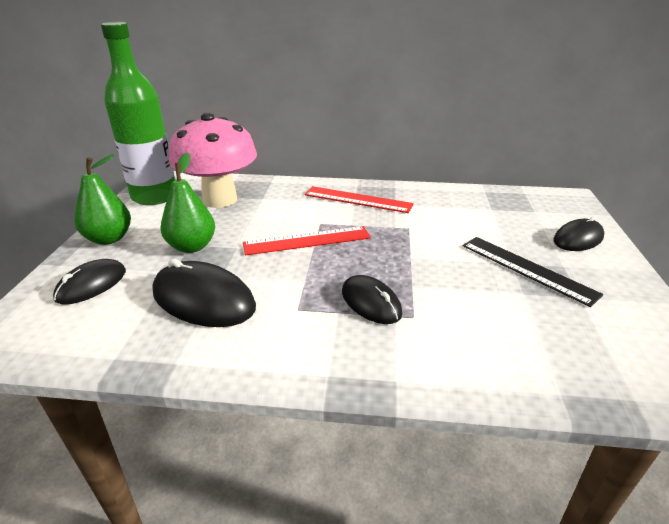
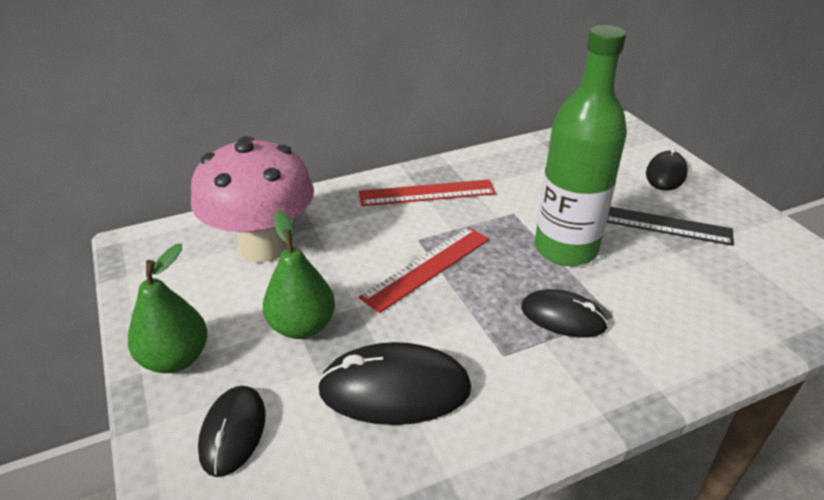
camera: 30 degrees left, 5 degrees up
green bottle [101,22,175,205] -> green bottle moved to [535,25,627,266]

